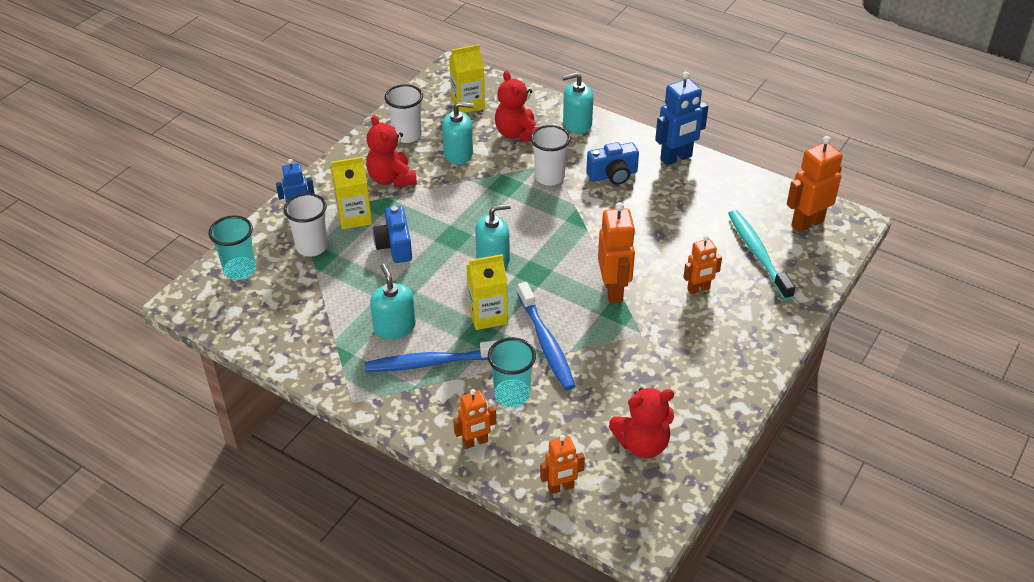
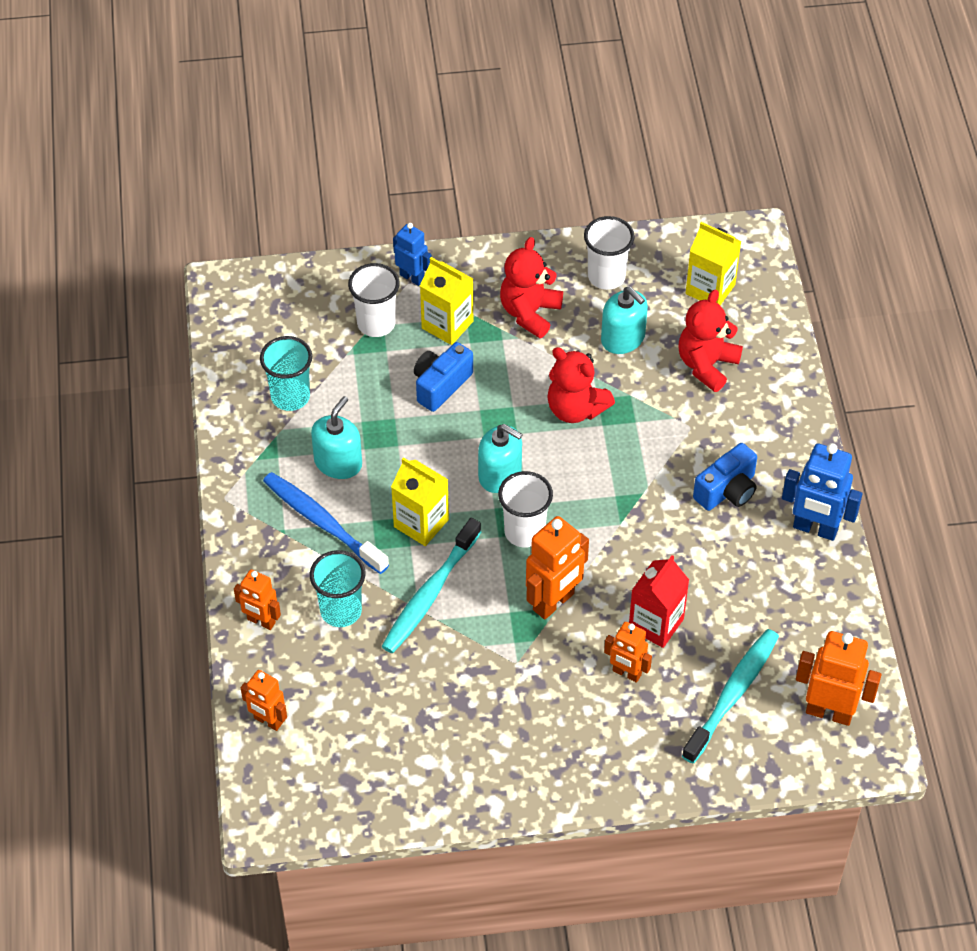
camera: 50 degrees right, 10 degrees up
turquoise cup [208,215,256,280] -> turquoise cup moved to [260,336,312,411]
blue toothbrush [517,282,575,390] -> turquoise toothbrush [381,518,481,654]
white cup [530,125,571,186] -> white cup moved to [498,471,553,548]
turquoise soap dispenser [562,72,593,134] -> none
blue camera [586,142,639,185] -> blue camera turned 75 degrees counterclockwise [693,443,757,511]
red teddy bear [609,388,674,458] -> red teddy bear moved to [547,347,615,423]
none -> red carton [629,555,689,648]

